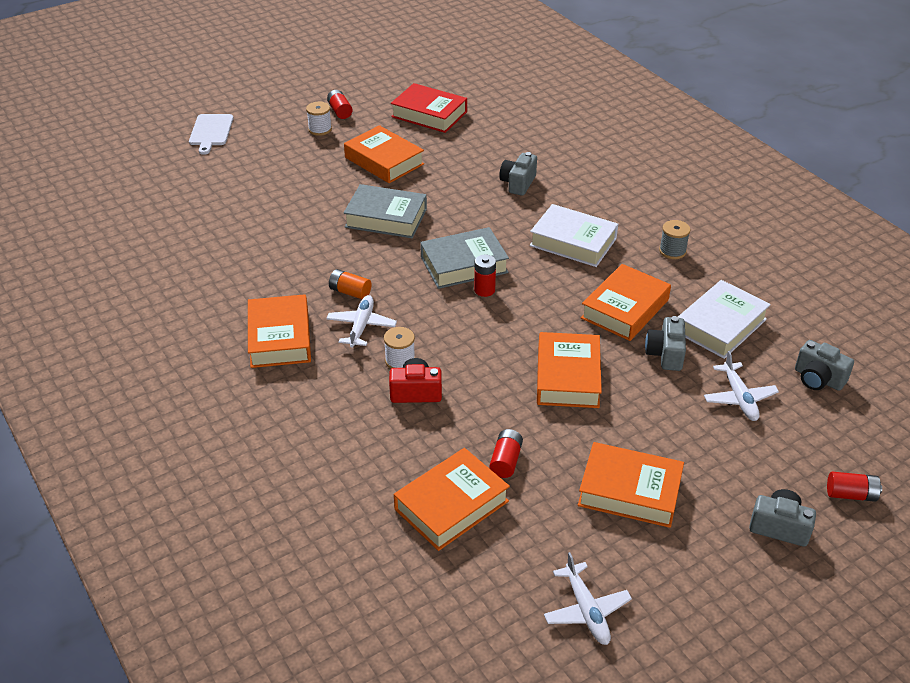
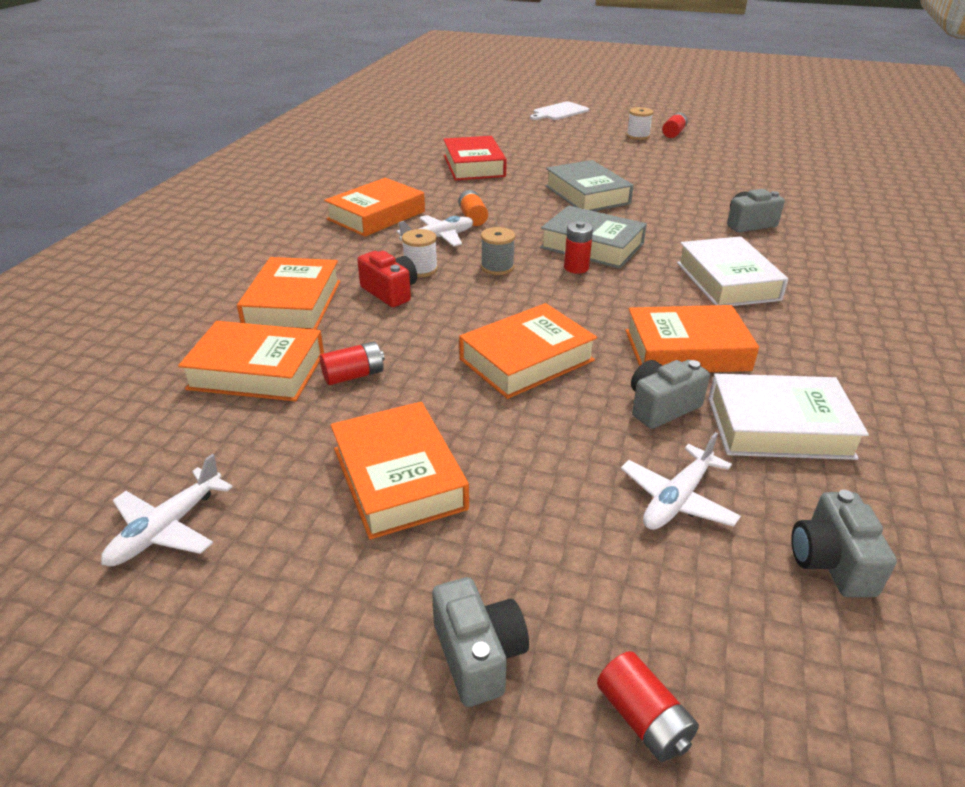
camera: 50 degrees right, 5 degrees down
orange book [344,125,424,183] -> orange book moved to [237,257,340,330]
red book [391,83,467,133] -> red book moved to [443,136,507,180]
grey spool [659,220,690,259] -> grey spool moved to [481,227,515,275]

